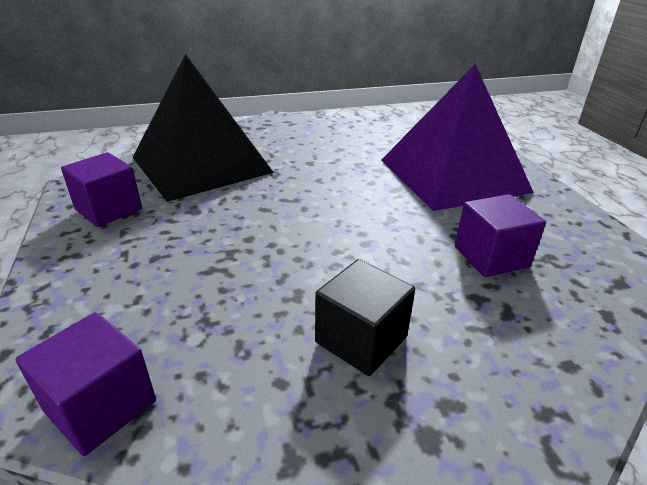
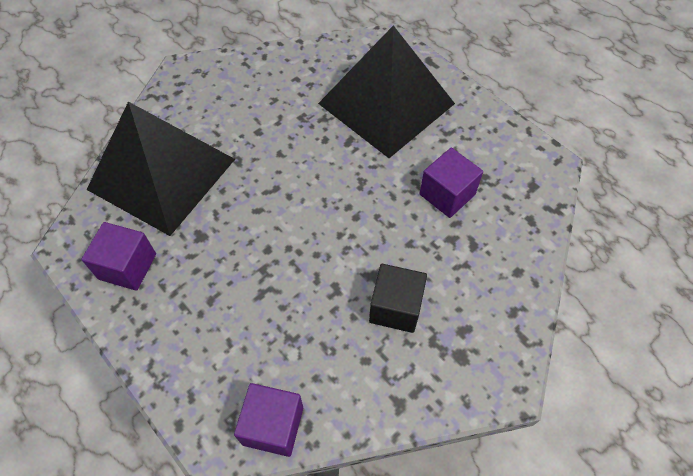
camera: 25 degrees left, 25 degrees up
purple pyramid [381,64,534,211] -> black pyramid [318,25,455,158]

